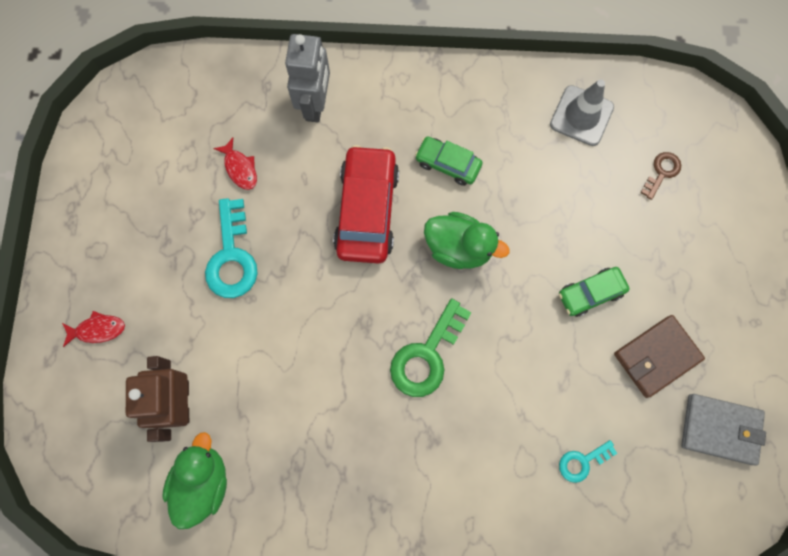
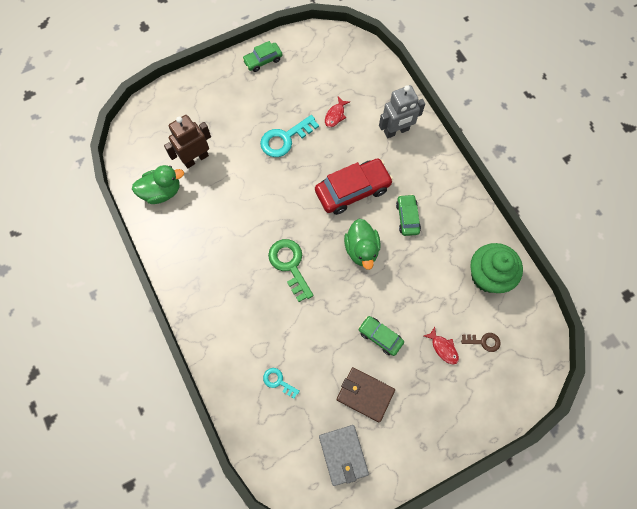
camera: 60 degrees right, 5 degrees down
red fish [62,311,125,347] -> red fish moved to [424,326,459,364]
green key [390,299,472,397] -> green key turned 60 degrees clockwise [268,239,314,302]
grey traffic cone [550,79,614,146] -> green cupcake [470,243,523,293]
none -> green car [242,41,282,72]

